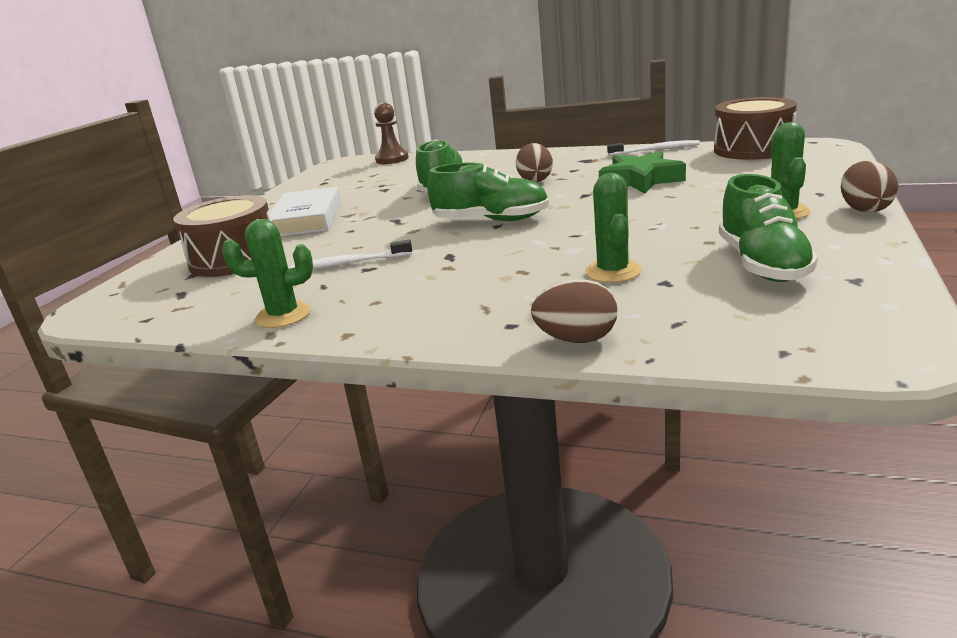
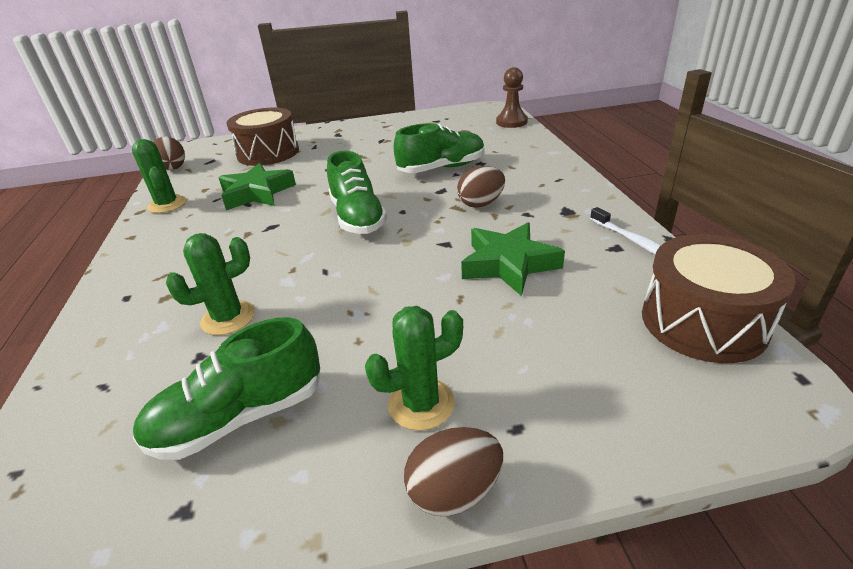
camera: 60 degrees right, 10 degrees up
white book [270,186,341,236] -> none
white toothbrush [290,240,412,269] -> green star [218,163,296,210]
brown egg [531,279,617,343] -> brown egg moved to [153,136,185,170]

